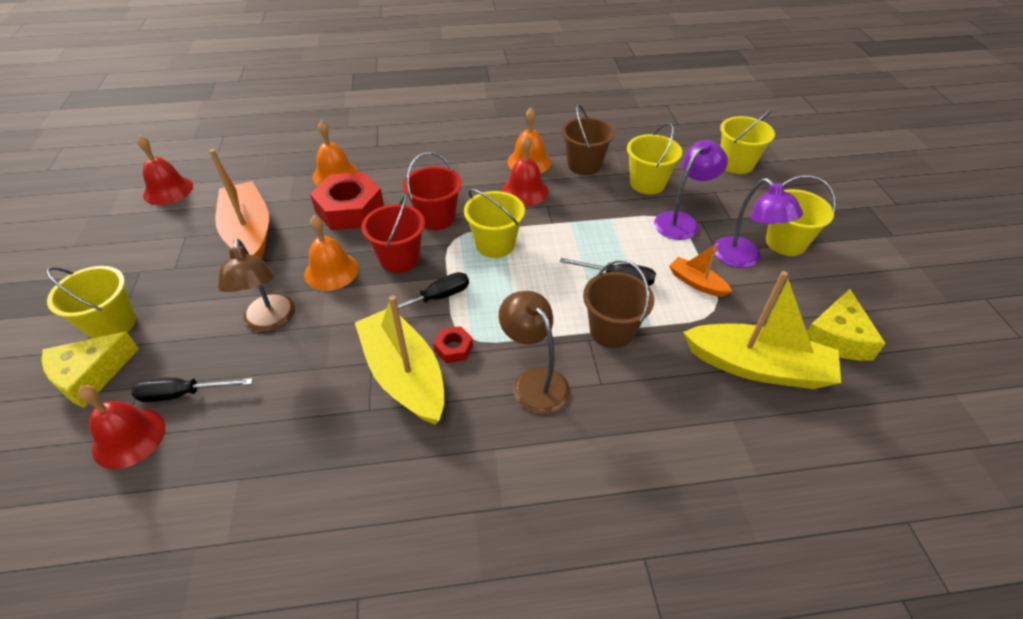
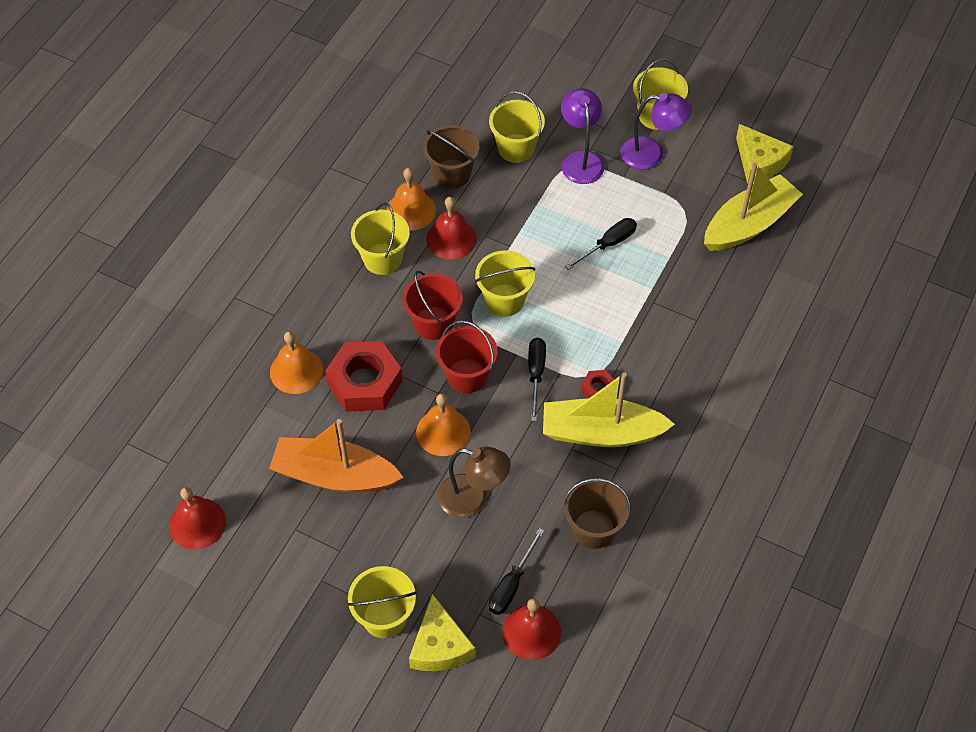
camera: 55 degrees left, 10 degrees up
brown lamp [499,291,570,414] -> none
brown bucket [583,260,654,348] -> brown bucket moved to [563,478,631,549]
orange boat [669,244,732,297] -> none
yellow bucket [720,110,775,174] -> yellow bucket moved to [351,203,410,275]

